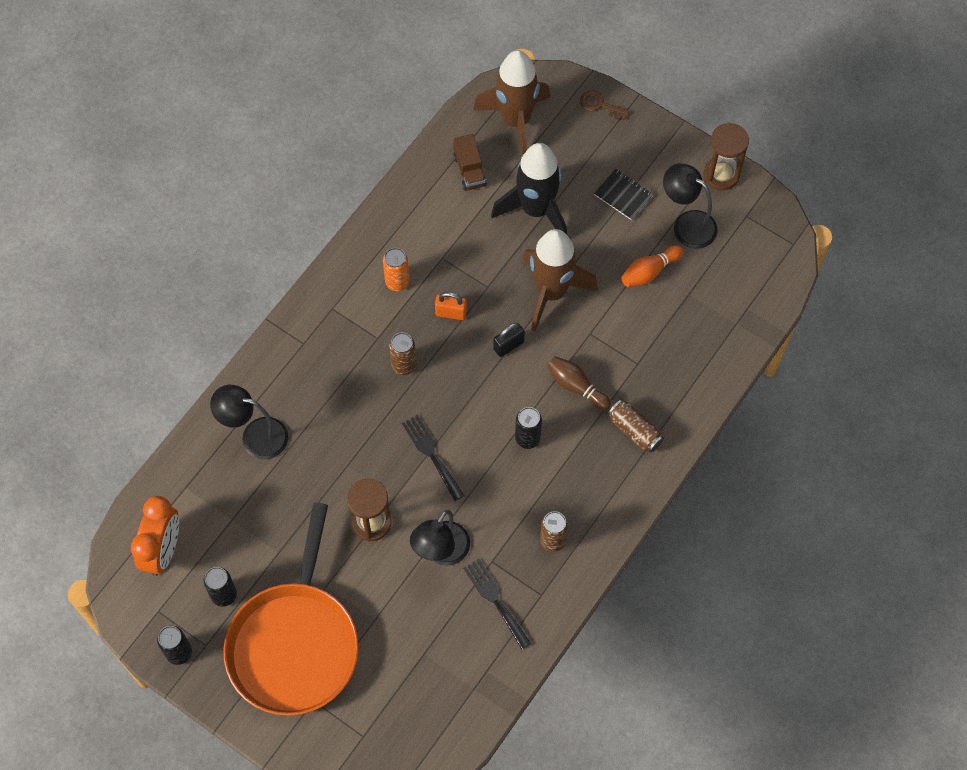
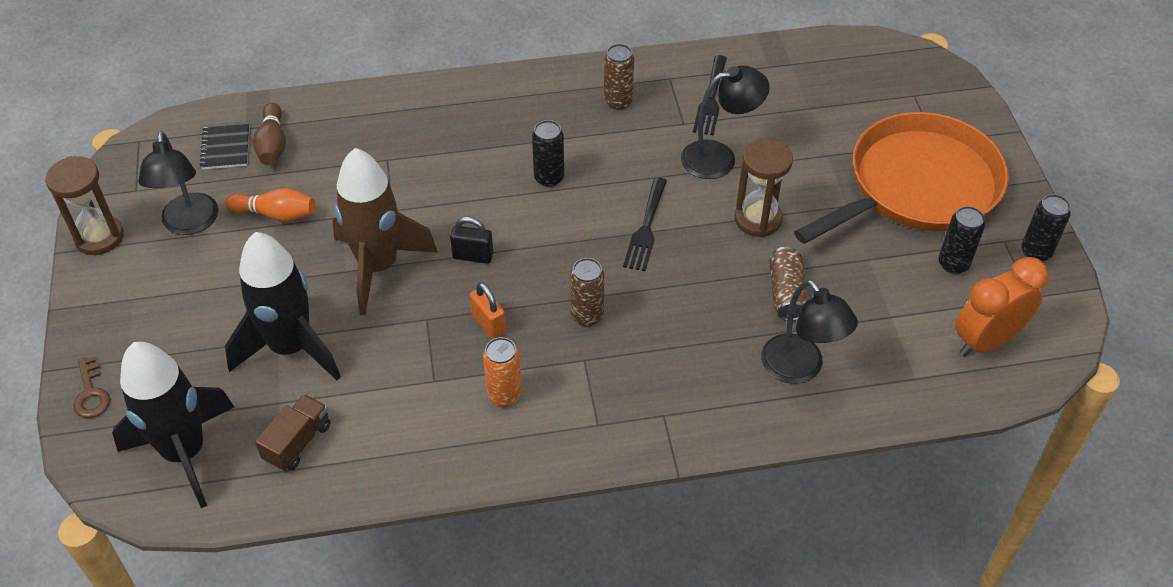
camera: 135 degrees left, 15 degrees down
brown rocket [473,50,550,156] -> black rocket [112,342,234,508]
brown bowling pin [547,356,611,410] -> brown bowling pin moved to [253,103,286,165]
black notebook [594,169,654,220] -> black notebook moved to [199,122,250,170]
brown can [608,399,664,453] -> brown can moved to [769,247,807,321]

